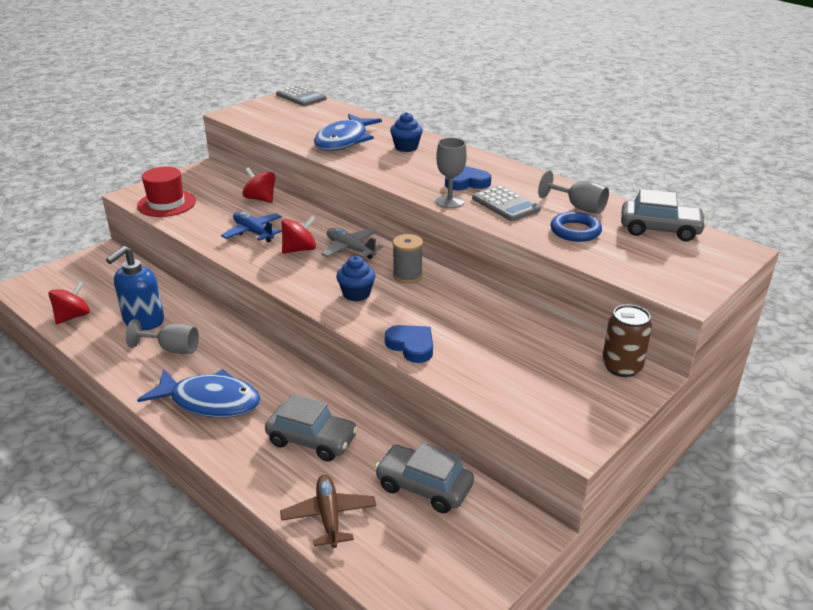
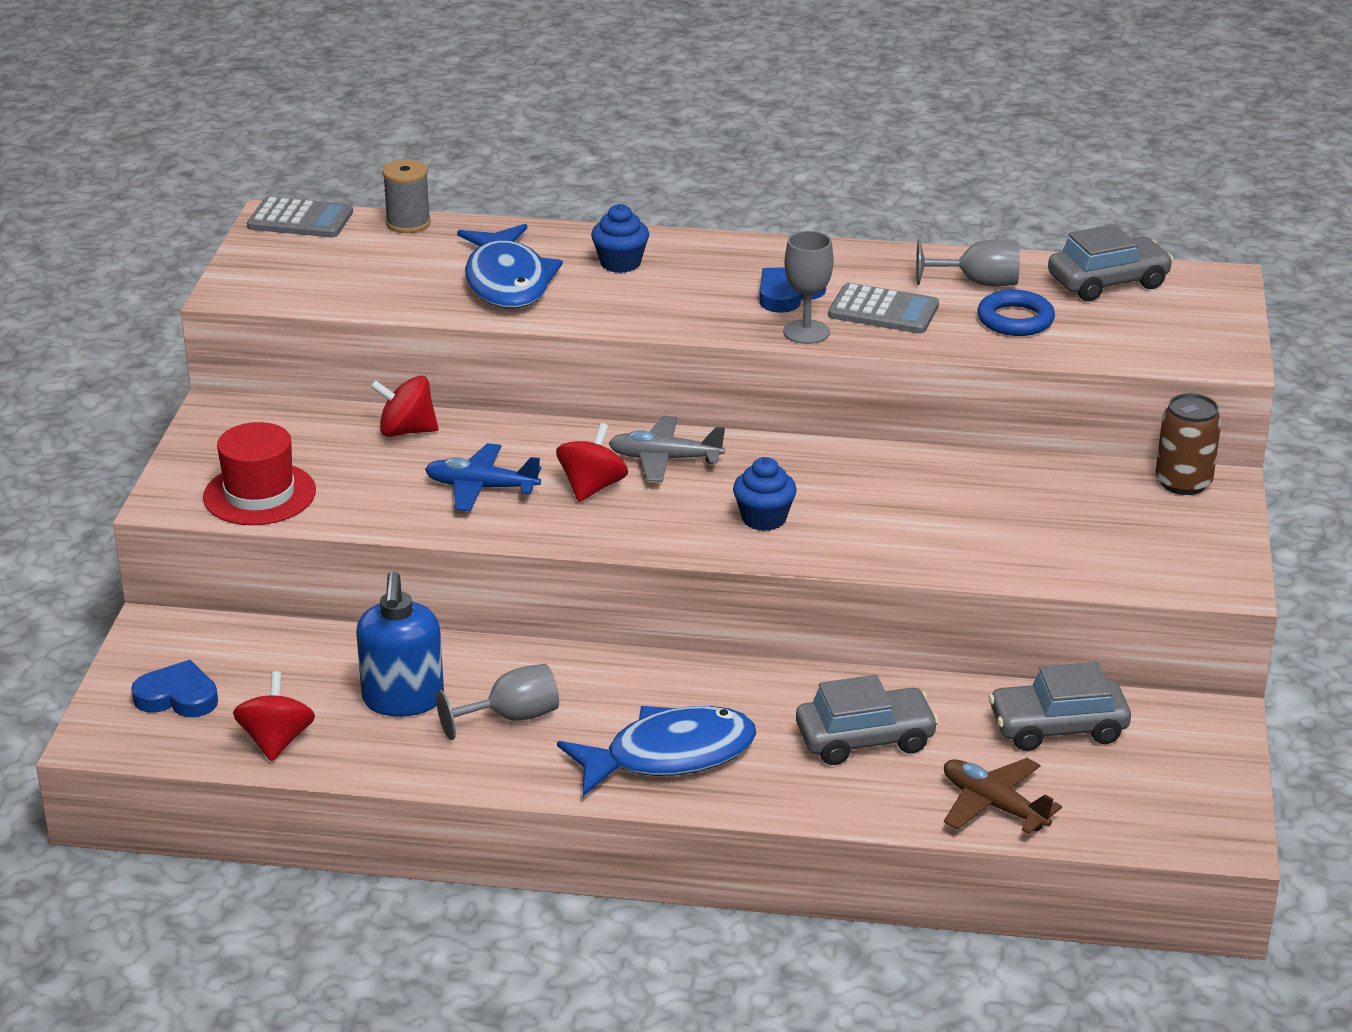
camera: 35 degrees left, 0 degrees up
blue heart [385,325,433,363] -> blue heart moved to [131,660,218,717]
grey spool [393,234,423,284] -> grey spool moved to [382,159,431,233]

